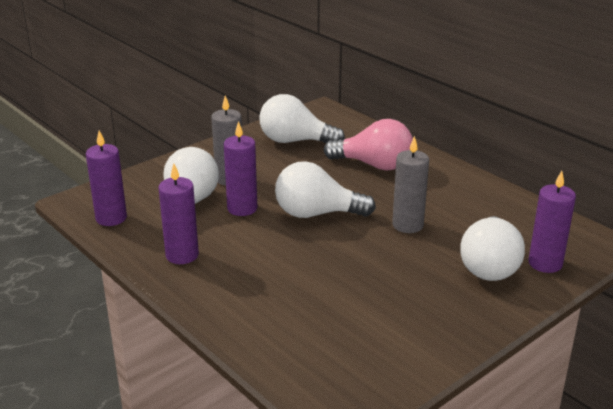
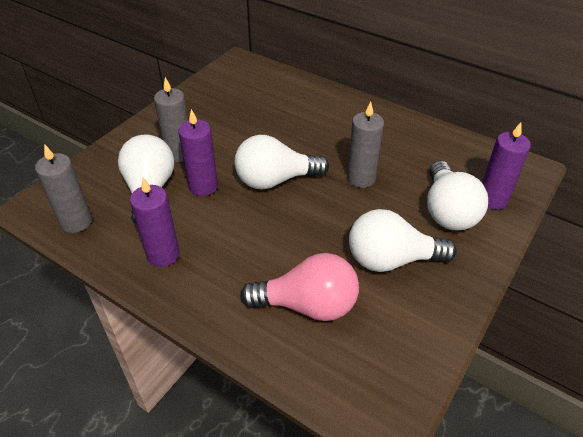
camera: 15 degrees left, 15 degrees up
purple candle [86,131,127,226] -> grey candle [35,144,92,233]
white light bulb [259,94,345,143] -> white light bulb moved to [349,209,457,272]
pink light bulb [324,119,413,171] -> pink light bulb moved to [240,253,359,321]

